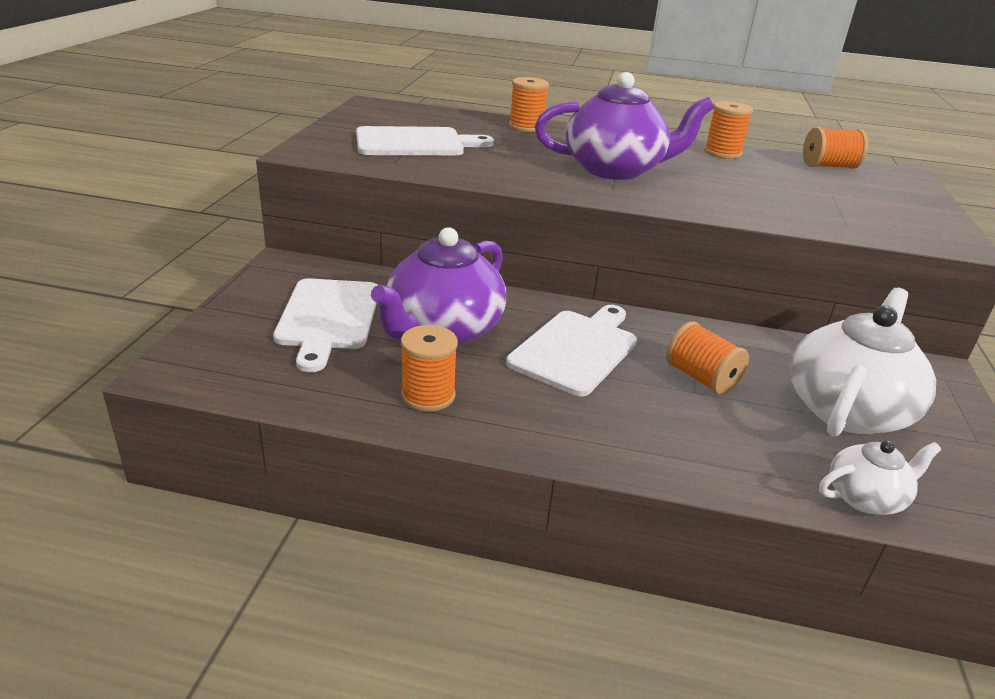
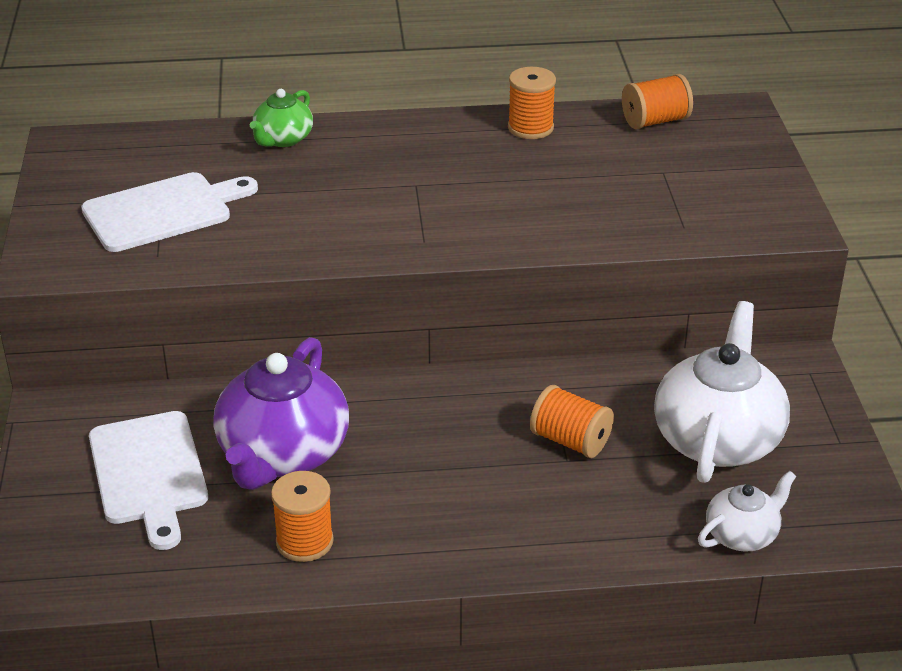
camera: 15 degrees left, 5 degrees up
white cutting board [506,305,637,397] -> none
orange spool [509,77,549,133] -> green teapot [250,89,313,147]
purple teapot [534,72,714,180] -> none

